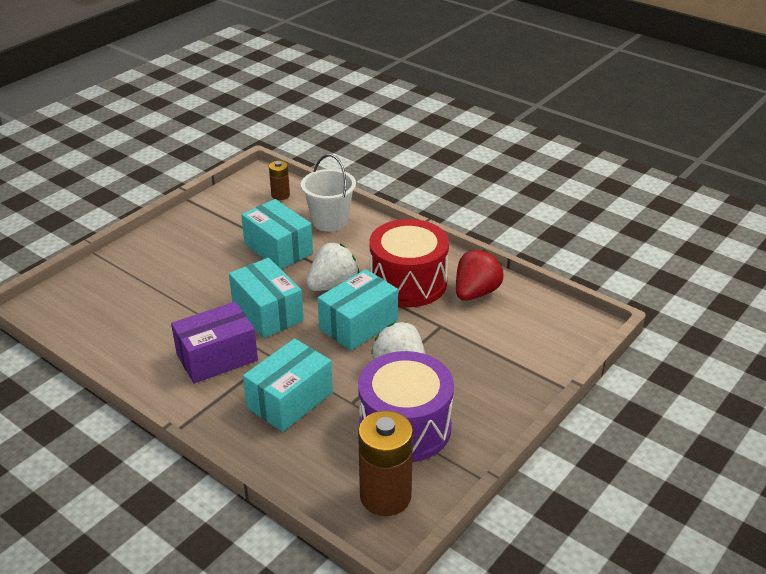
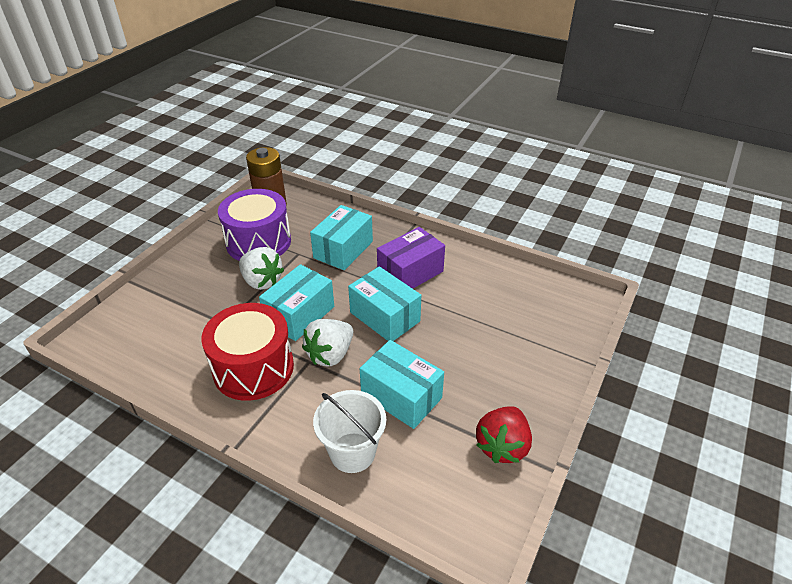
camera: 170 degrees right, 5 degrees up
brown battery [269,161,290,200] -> none
red strawberry [456,250,504,301] -> red strawberry moved to [476,406,532,463]

